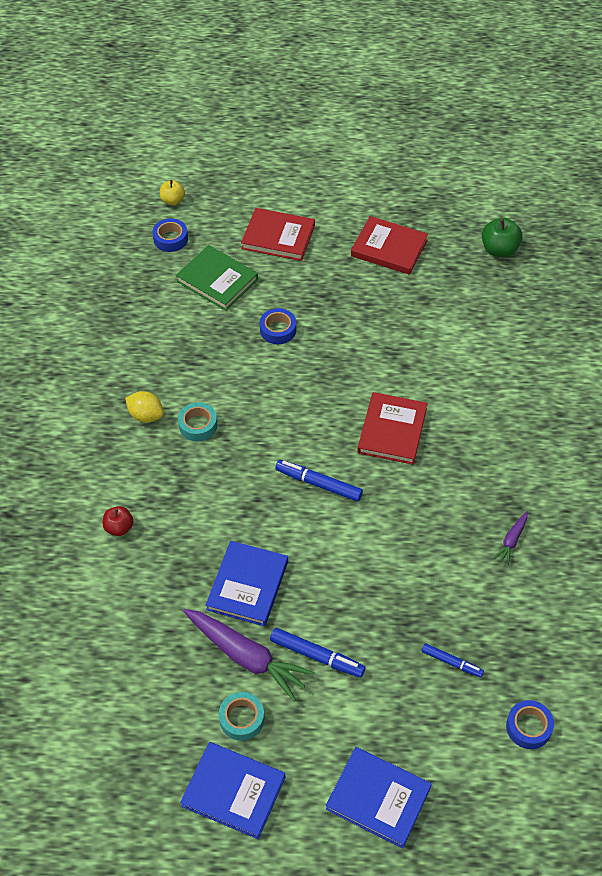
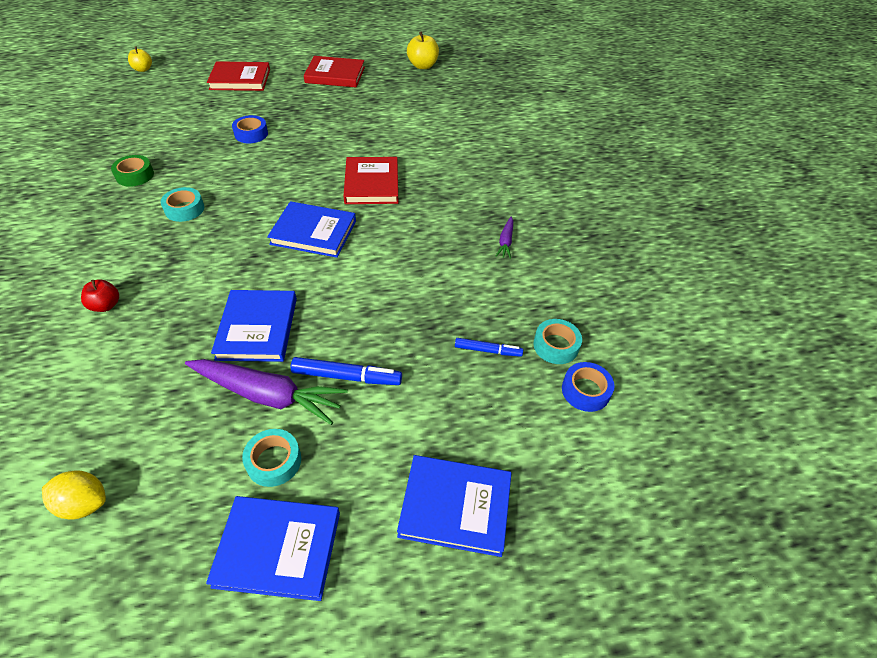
camera: 20 degrees left, 5 degrees down
yellow lemon [125,391,164,423] -> yellow lemon moved to [42,470,106,520]
blue tape [153,218,188,252] -> none
green book [176,245,258,311] -> none
blue marker [276,460,363,502] -> blue book [267,201,356,258]
green apple [482,218,523,257] -> yellow apple [407,32,439,69]
none -> green tape [111,155,154,187]
none -> turquoise tape [533,319,582,364]

